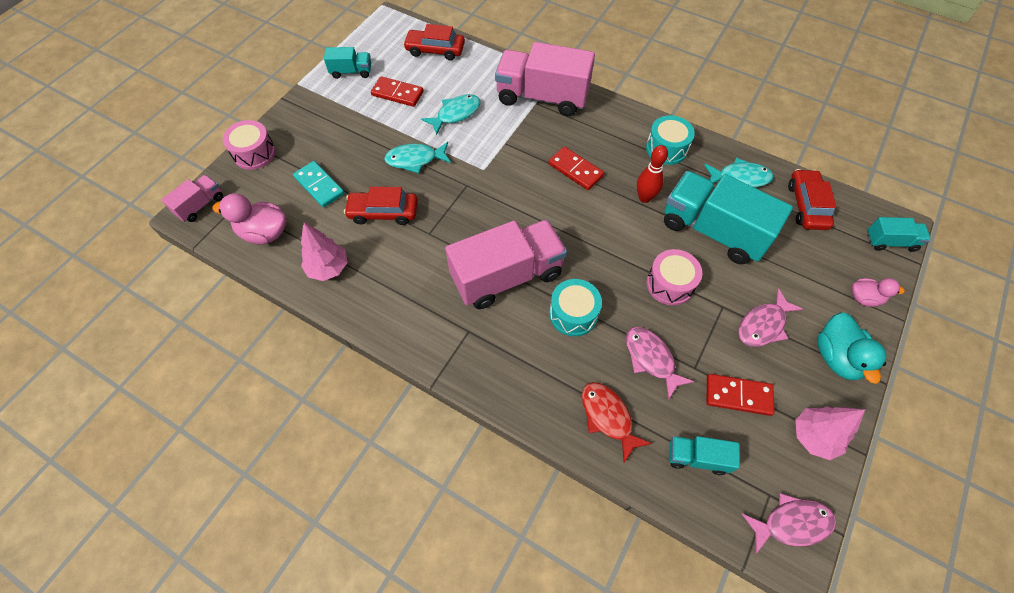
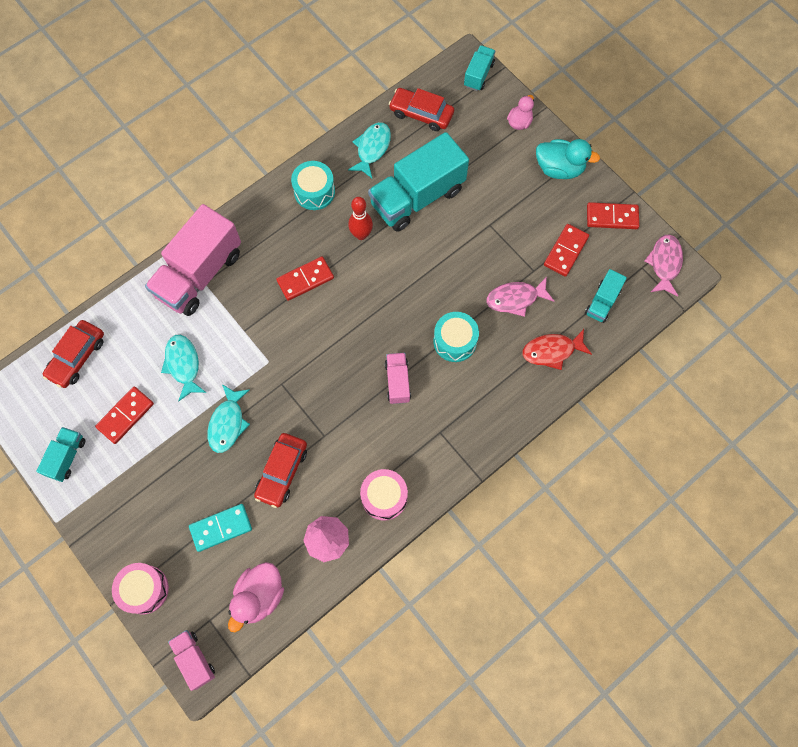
camera: 70 degrees left, 10 degrees up
pink truck [445,219,567,309] -> pink truck [385,353,411,404], size x0.48
pink drum [646,249,702,305] -> pink drum moved to [360,469,408,521]
pink fish [738,288,803,347] -> none
pink tree [795,406,865,460] -> red domino [587,202,639,229]

